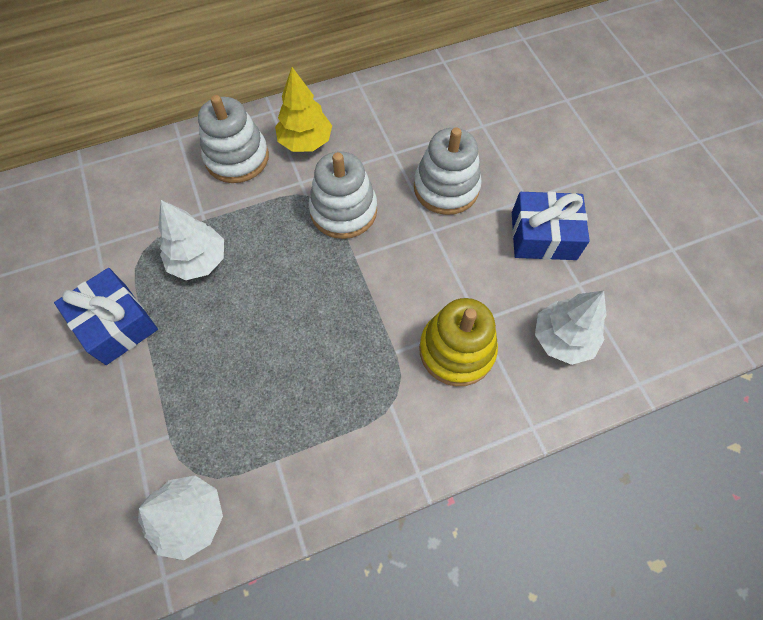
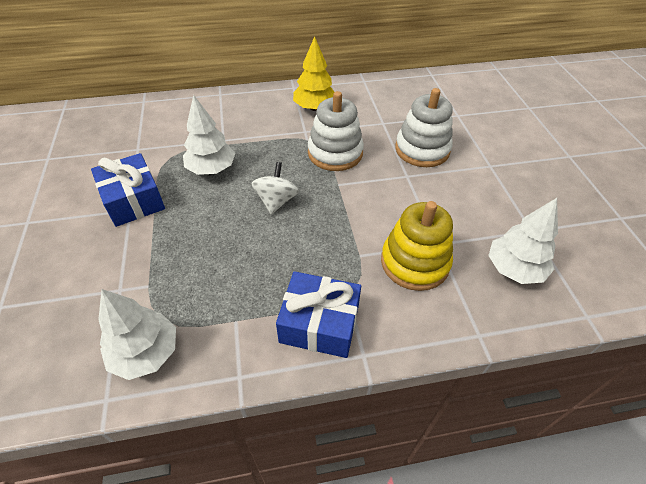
camera: 10 degrees right, 15 degrees down
white stacking toy [198,95,269,183] -> none
blue gift [512,192,590,260] -> blue gift moved to [276,271,361,358]
none -> white spinning top [251,162,299,214]

